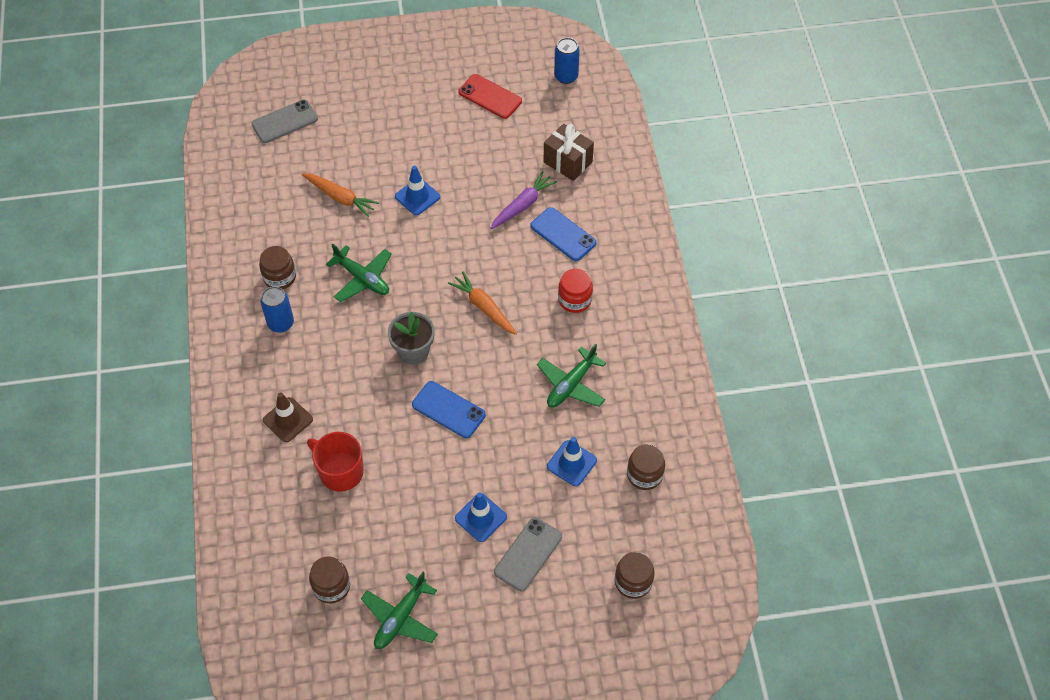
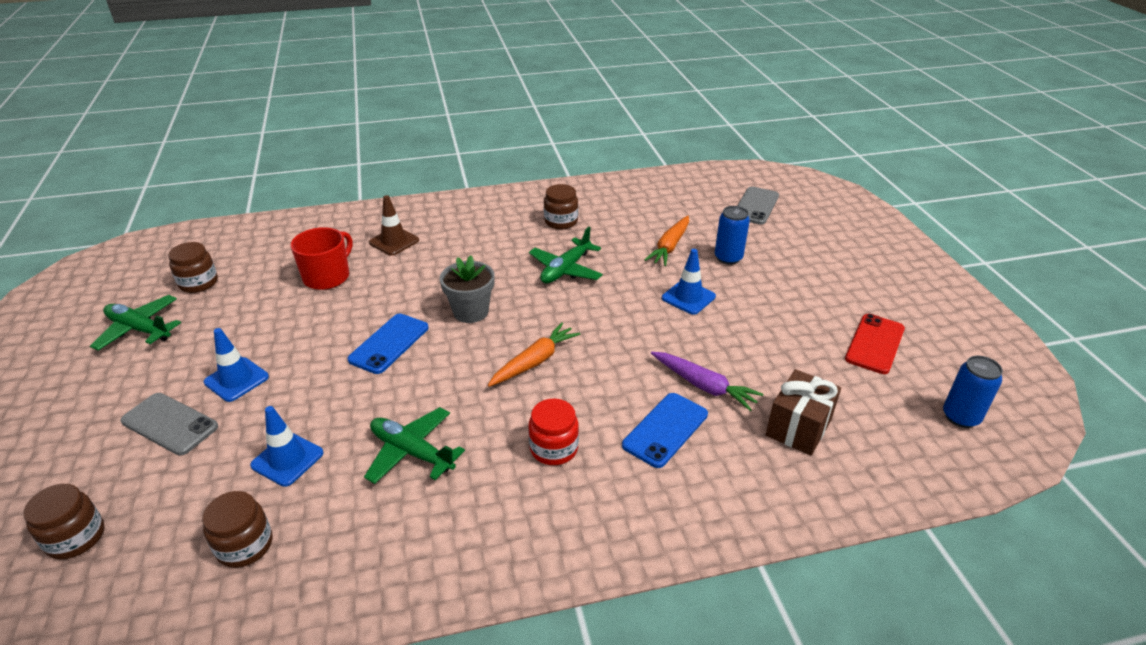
camera: 85 degrees right, 20 degrees down
grey phone [251,100,318,143] -> grey phone turned 60 degrees clockwise [737,187,779,225]
blue can [260,286,294,333] -> blue can moved to [715,206,750,265]

